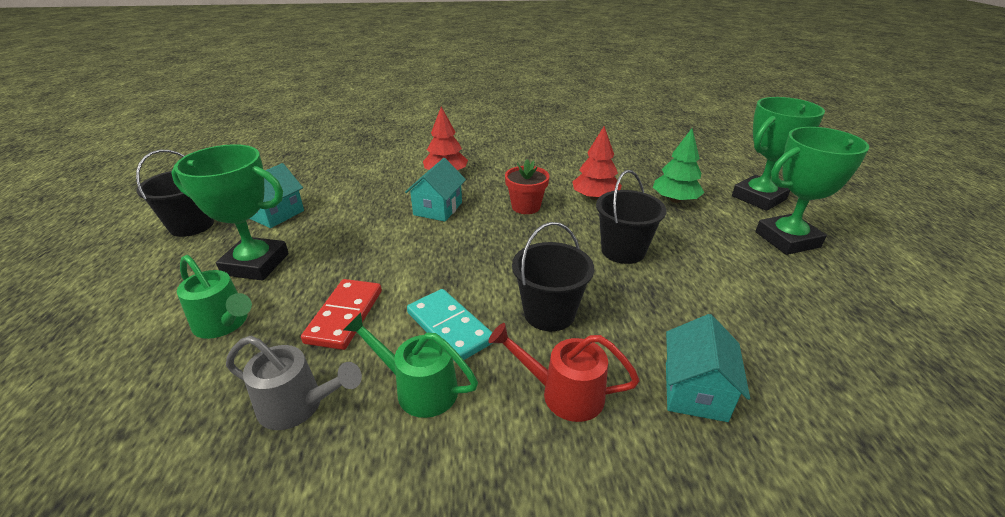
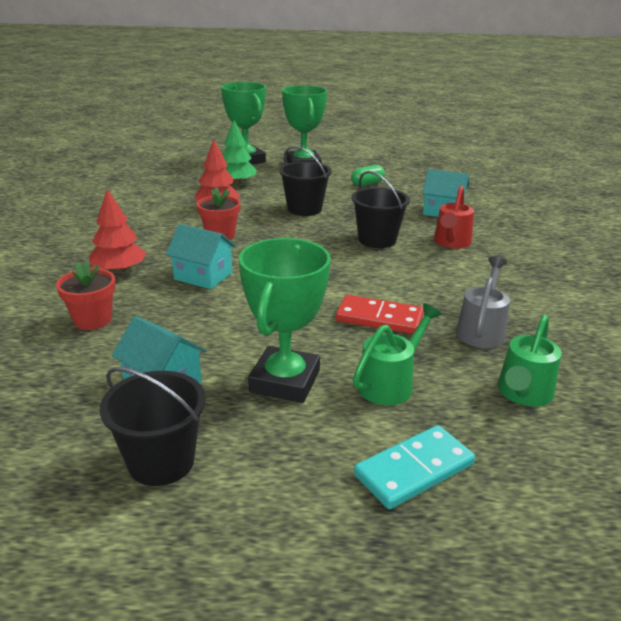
camera: 85 degrees left, 5 degrees down
green watering can [343,313,478,418] -> green watering can moved to [498,315,562,406]
turquoise domino [407,289,493,360] -> turquoise domino moved to [354,425,475,509]
none -> red flower pot [56,261,116,330]
none -> green capsule [351,165,385,186]

